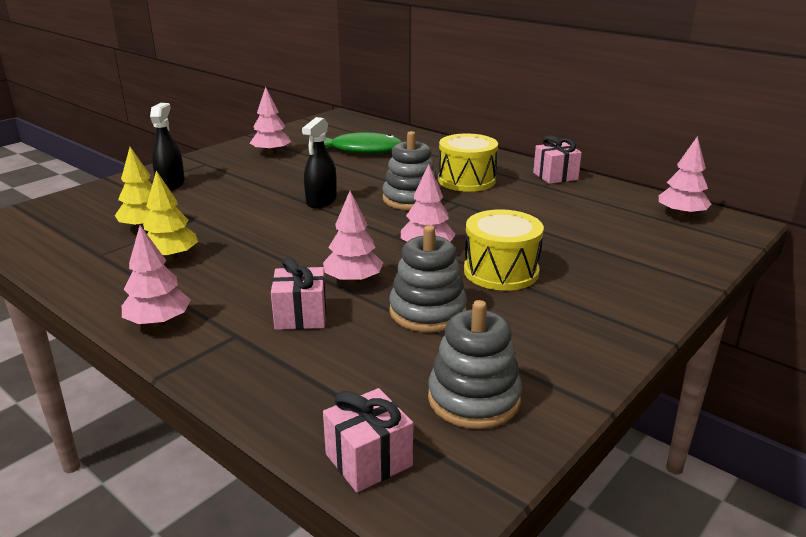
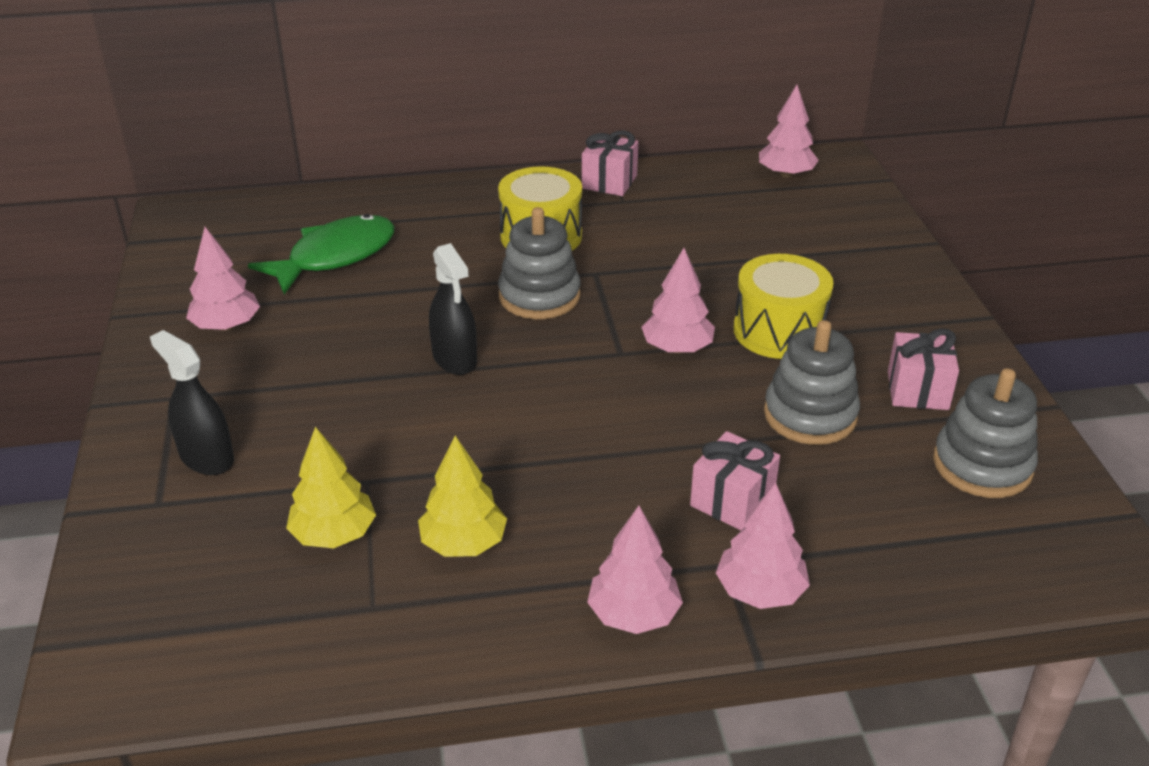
camera: 50 degrees left, 10 degrees up
pink tree [323,191,383,284] -> pink tree moved to [716,483,810,609]
pink gift [323,388,413,492] -> pink gift moved to [888,328,959,410]

